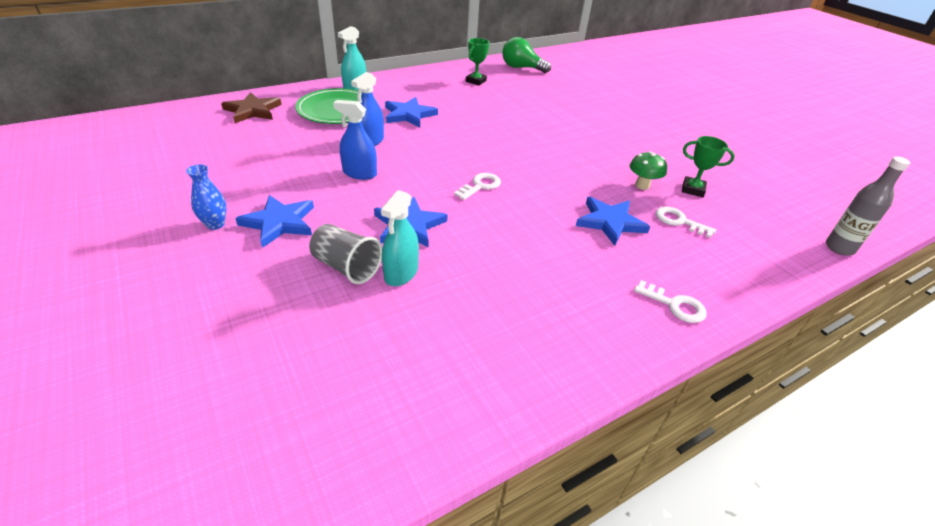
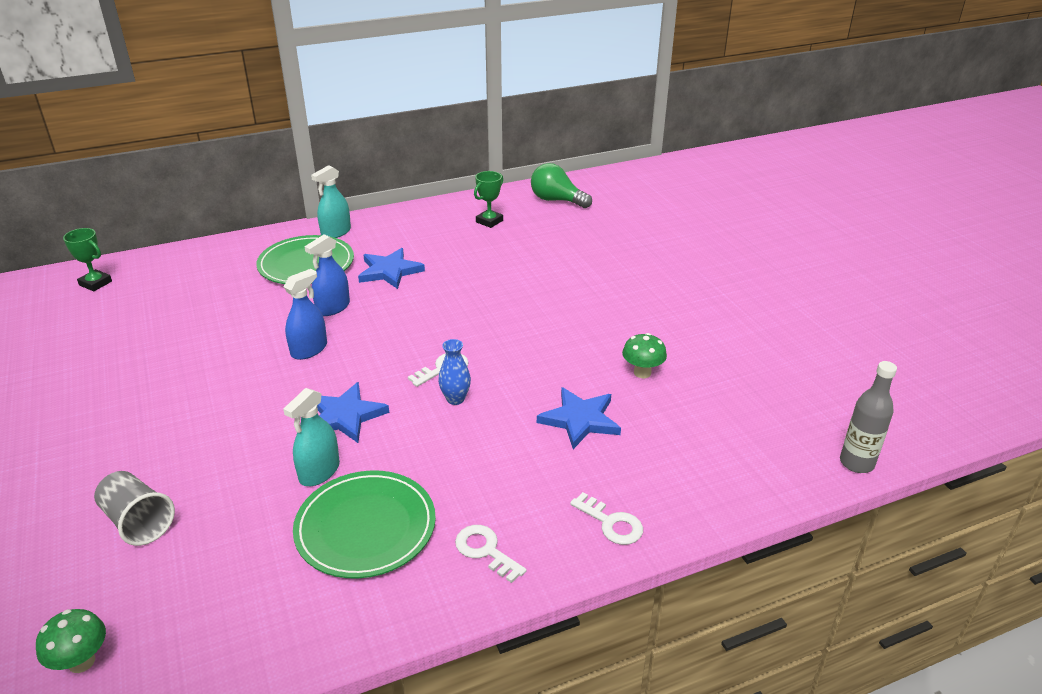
camera: 10 degrees right, 5 degrees down
blue vase [186,164,227,230] -> blue vase moved to [438,339,471,405]
brown star [221,92,282,123] -> none
blue star [235,195,314,248] -> none
grey cup [309,224,382,284] -> grey cup moved to [94,471,175,546]
blue spray bottle [333,100,377,180] -> blue spray bottle turned 105 degrees clockwise [284,269,327,360]
white key [656,207,716,238] -> white key moved to [455,525,527,583]
green trophy [682,136,735,197] -> green trophy moved to [63,228,112,291]
none -> green mushroom [36,609,106,673]
none -> green plate [293,470,436,579]

